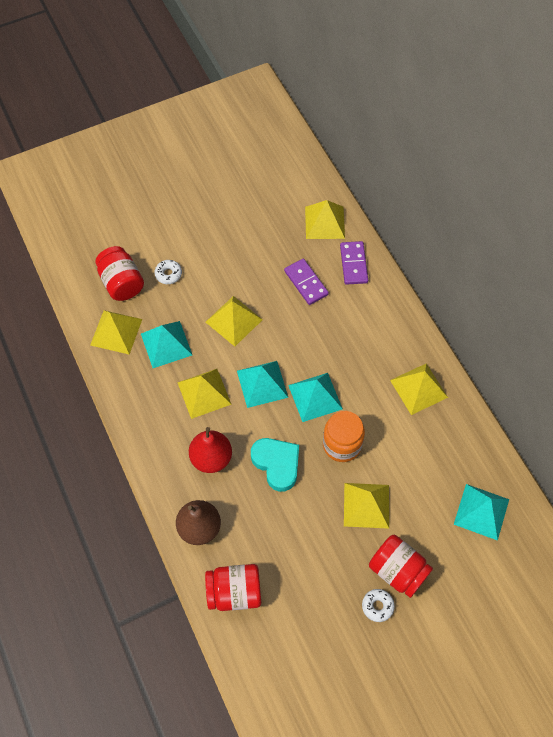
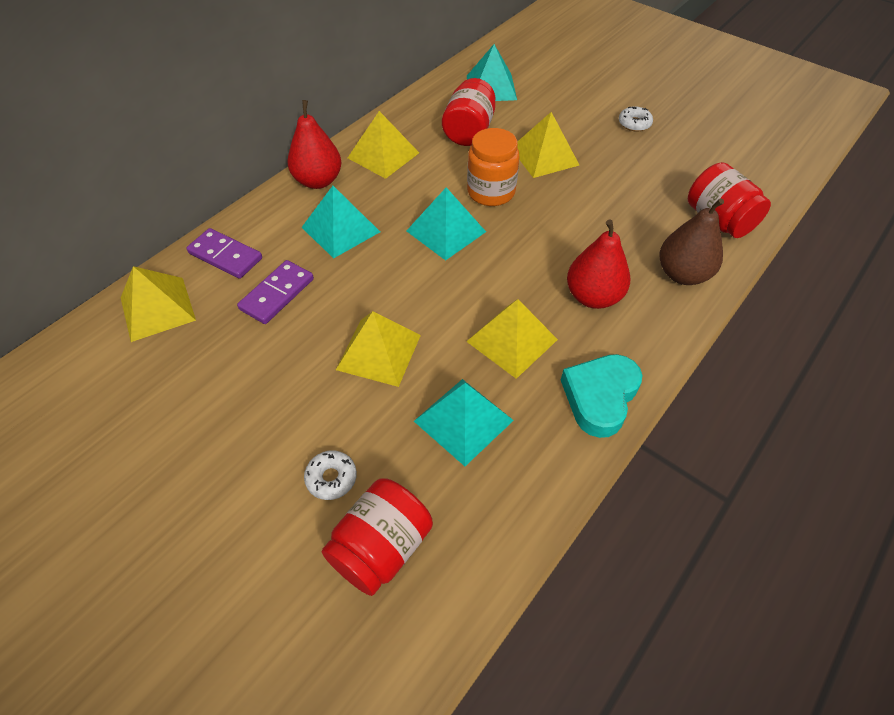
camera: 115 degrees left, 10 degrees down
yellow pyramid [90,310,142,355] -> none
turquoise pyramid [237,361,288,408] -> turquoise pyramid moved to [301,186,380,259]
turquoise heart [251,438,299,492] -> turquoise heart moved to [561,354,643,438]
purple domino [340,241,368,285] -> purple domino turned 60 degrees clockwise [186,228,262,279]
red jar [369,535,433,598] -> red jar moved to [442,78,495,146]
none -> red pear [287,100,342,189]

